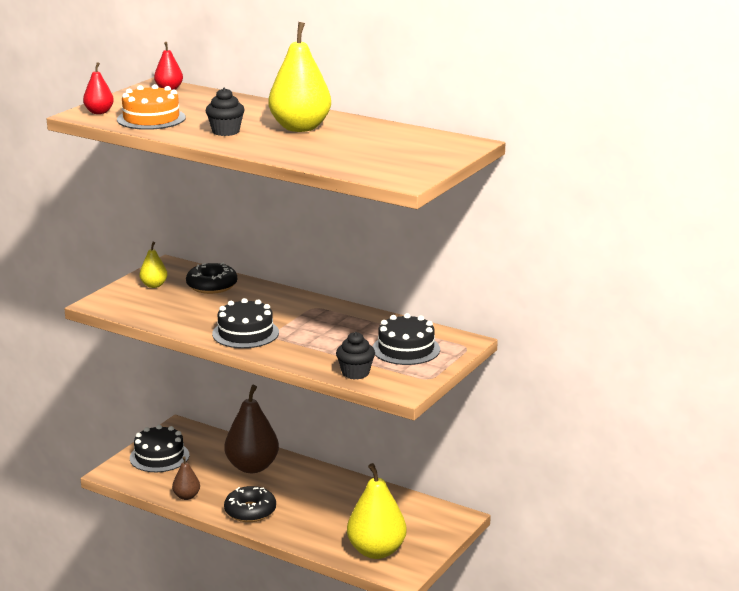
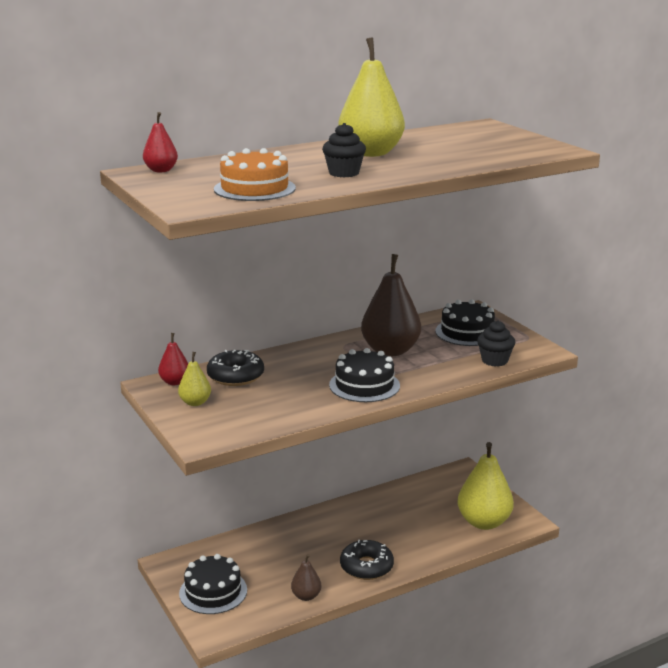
camera: 60 degrees left, 0 degrees up
red pear [83,62,114,114] -> red pear moved to [158,333,188,385]
brown pear [224,385,279,473] -> brown pear moved to [361,254,421,356]

